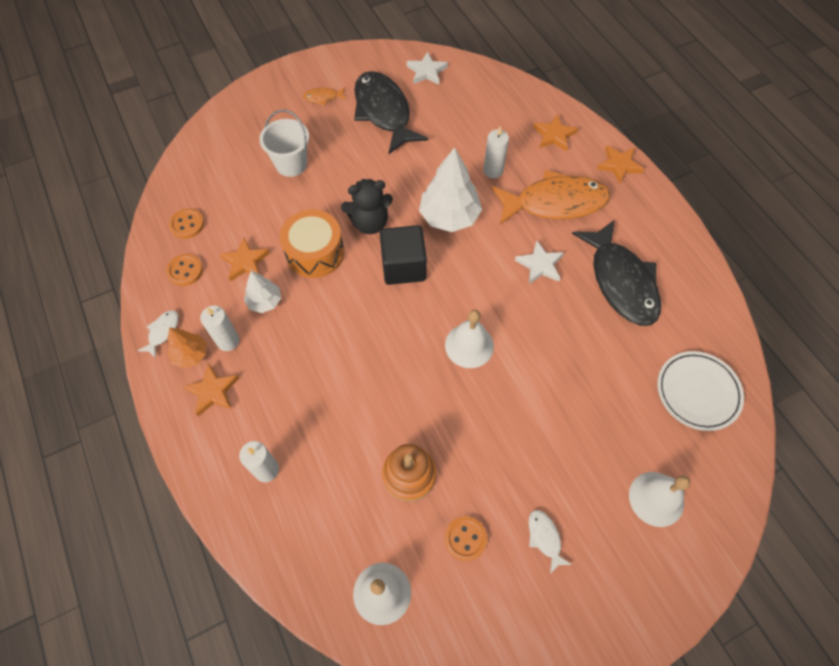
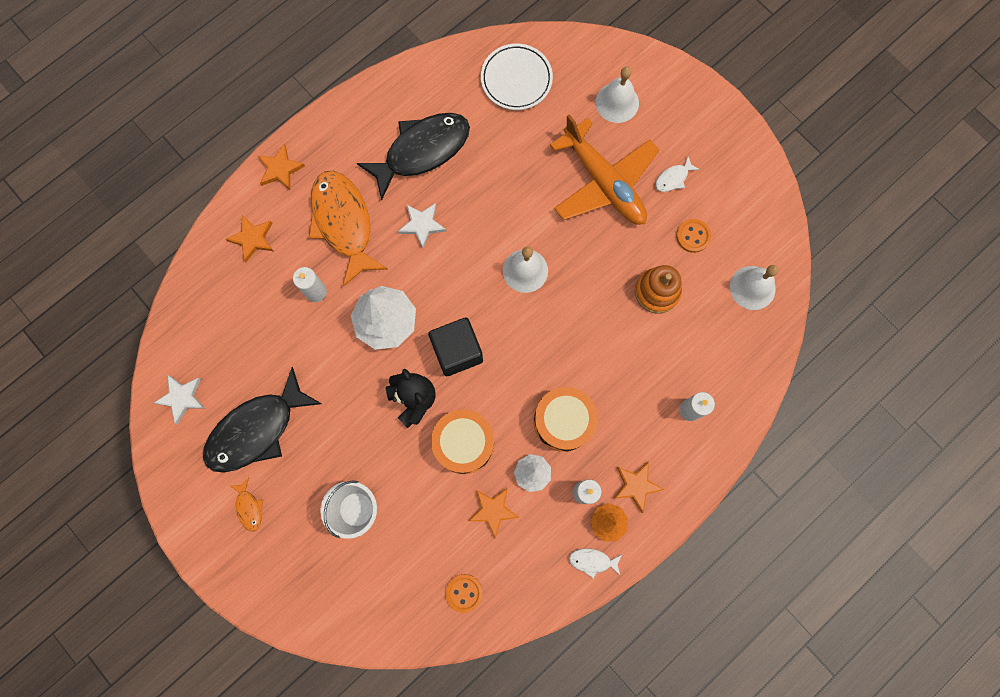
camera: 105 degrees left, 15 degrees up
orange button [166,254,203,286] -> none
none -> orange drum [534,387,598,452]
none -> orange plane [550,114,660,225]

